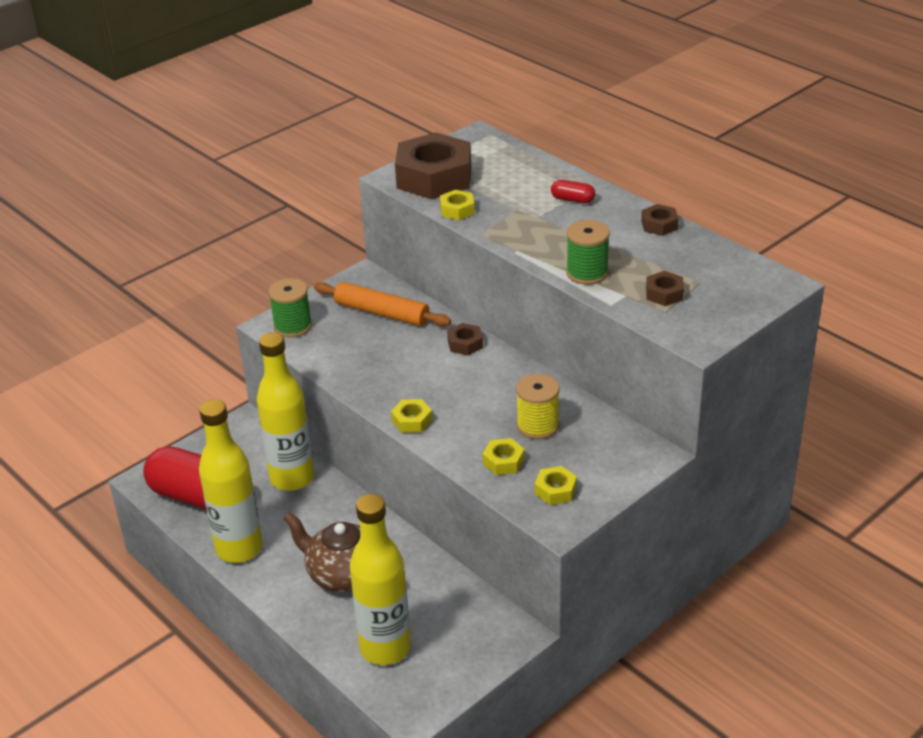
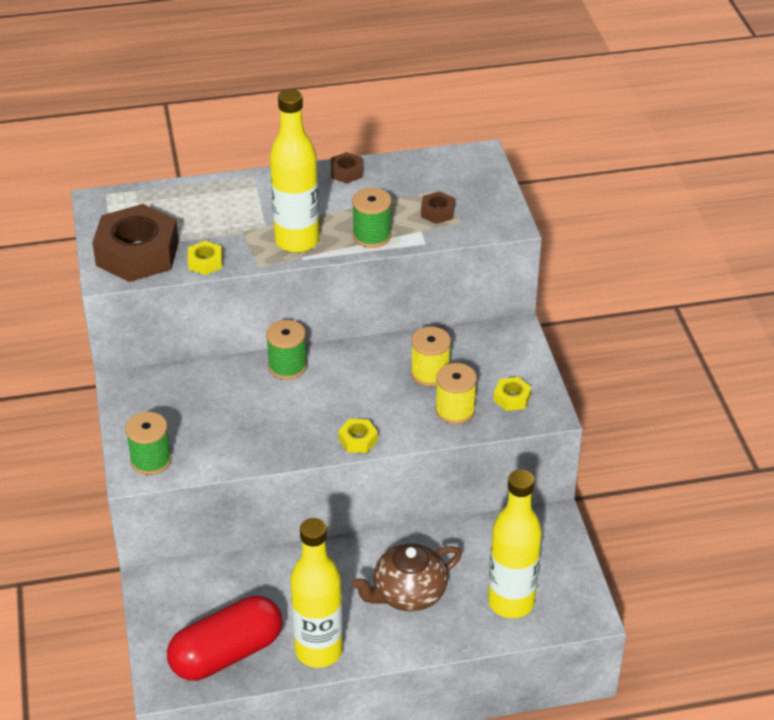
camera: 60 degrees left, 5 degrees up
yellow bottle [257,332,314,491] -> yellow bottle moved to [270,89,319,253]
orange rolling pin [314,282,451,326] -> none
brown nut [447,323,483,355] -> green spool [266,320,307,379]
yellow nut [483,438,525,475] -> yellow spool [435,363,477,424]
red capsule [551,180,595,203] -> none

